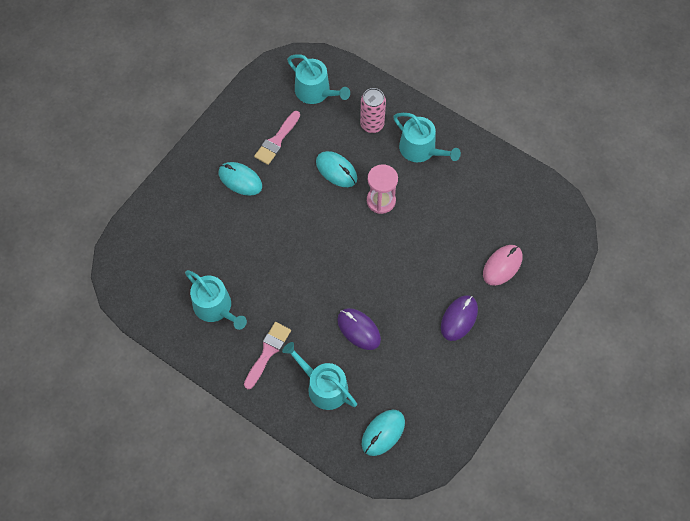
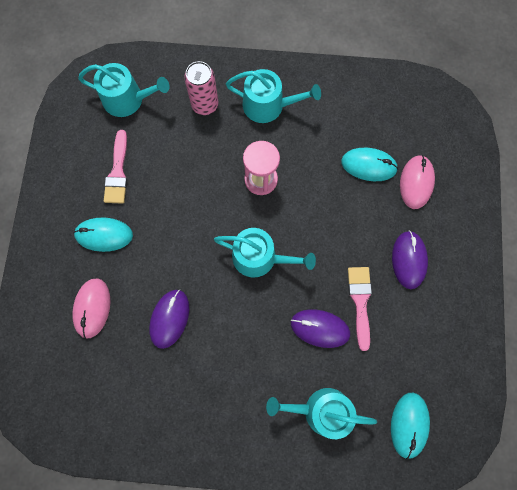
camera: 30 degrees left, 10 degrees up
turquoise watering can [185,270,247,330] -> turquoise watering can moved to [214,228,316,277]
pink brush [244,322,291,389] -> pink brush moved to [348,267,372,351]
turquoise mouse [316,151,357,187] -> turquoise mouse moved to [341,148,398,181]
none -> pink mouse [72,278,110,339]
none -> purple mouse [149,289,189,349]

